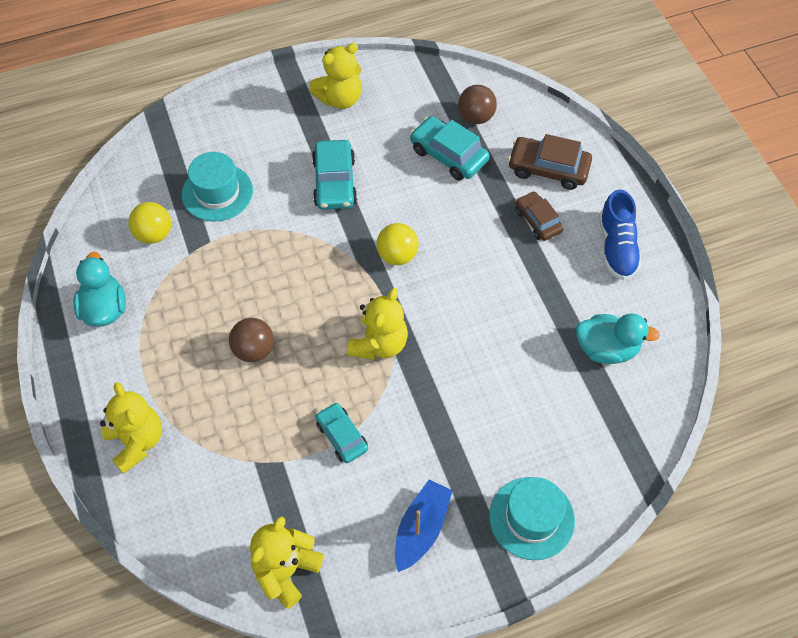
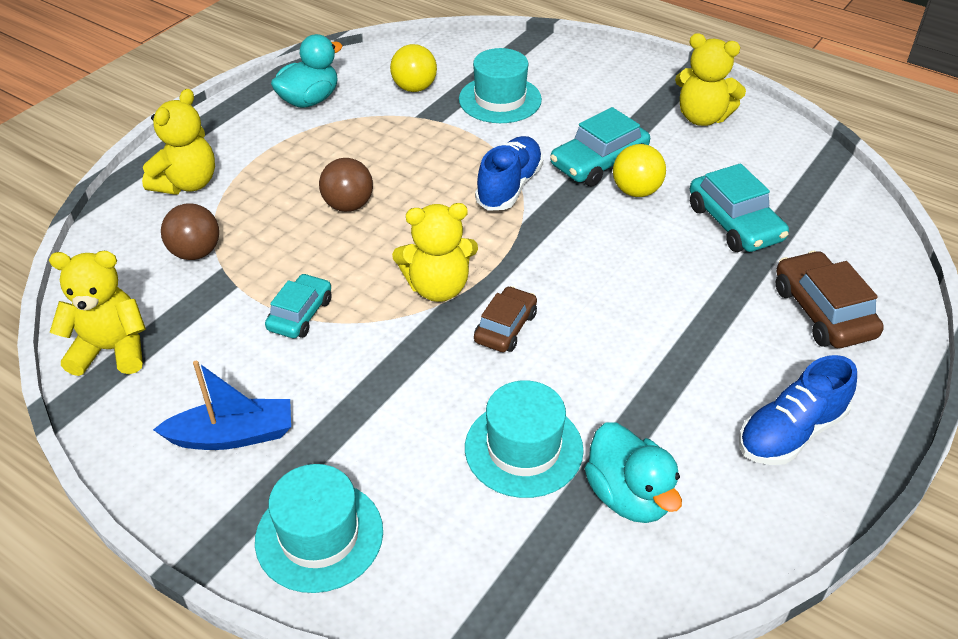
camera: 55 degrees right, 15 degrees down
yellow ball [376,223,419,265] -> yellow ball moved to [613,144,666,197]
turquoise car [410,116,490,181] -> turquoise car turned 150 degrees clockwise [690,163,789,252]
brown ball [458,85,497,124] -> brown ball moved to [161,203,219,260]
brown car [516,191,563,241] -> brown car moved to [474,286,537,352]
none -> turquoise hat [465,380,584,498]
none -> blue shoe [475,136,543,211]

